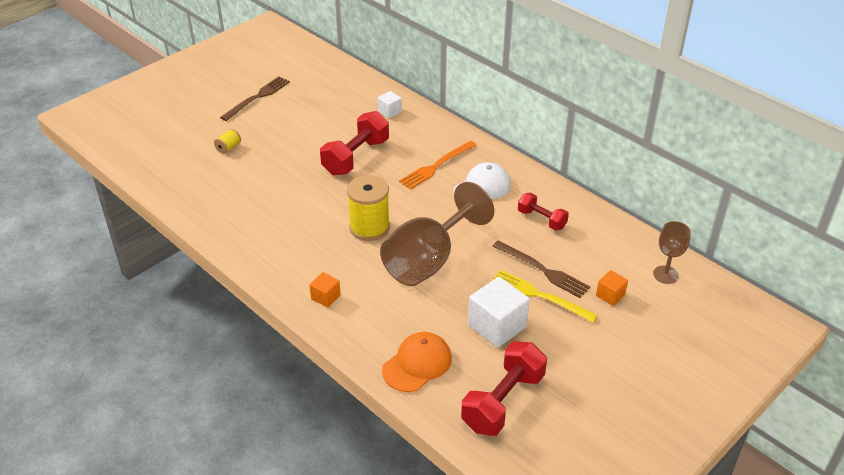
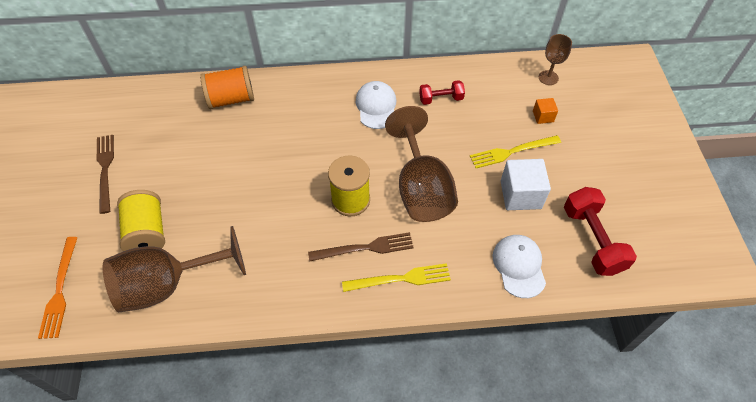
camera: 50 degrees left, 15 degrees up
yellow spool [214,129,241,154] -> yellow spool [117,190,165,251], size x2.17
orange cube [310,272,341,308] -> yellow fork [342,263,451,292]
red dumbbell [320,111,389,176] -> none
white cube [378,91,402,118] -> orange spool [200,66,254,109]
orange cap [382,332,452,392] -> white cap [492,235,546,298]
orange fork [399,141,477,189] -> orange fork moved to [38,237,78,339]
brown fork [492,240,590,298] -> brown fork moved to [308,232,414,262]
none -> brown goblet [103,226,246,313]

